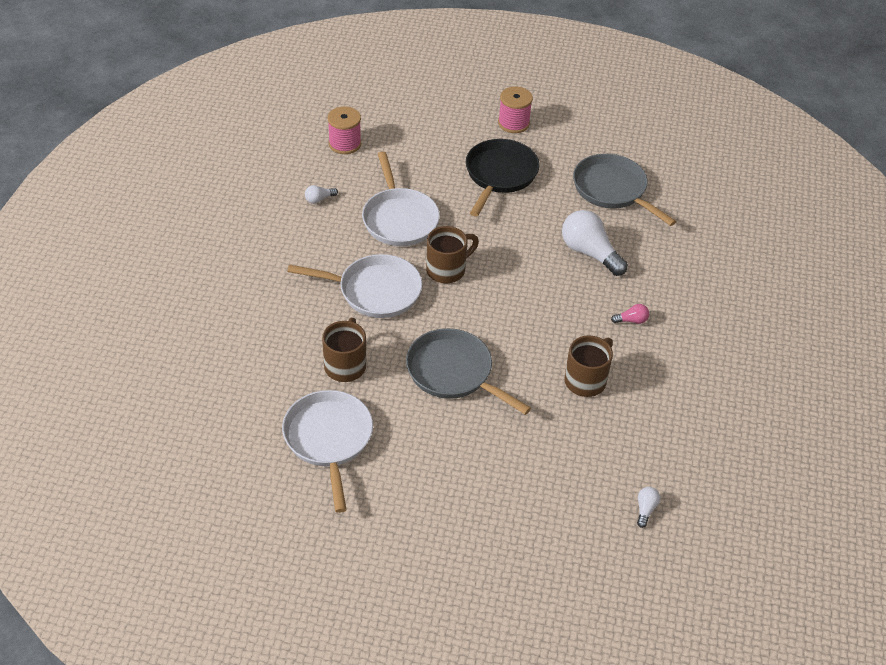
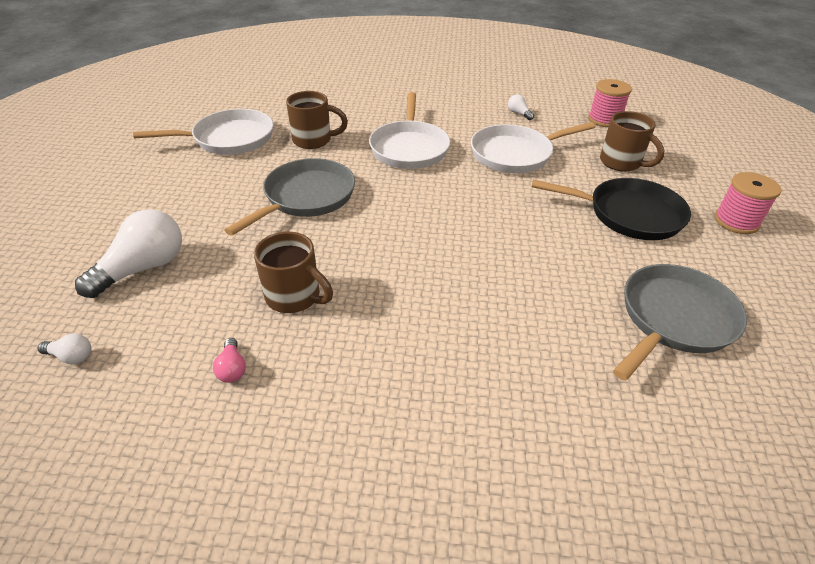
camera: 85 degrees right, 5 degrees down
brown mug [426,226,479,283] -> brown mug moved to [600,111,665,172]
white light bulb [562,210,628,276] -> white light bulb moved to [75,209,182,298]
pink light bulb [611,304,649,324] -> pink light bulb moved to [213,338,246,383]

